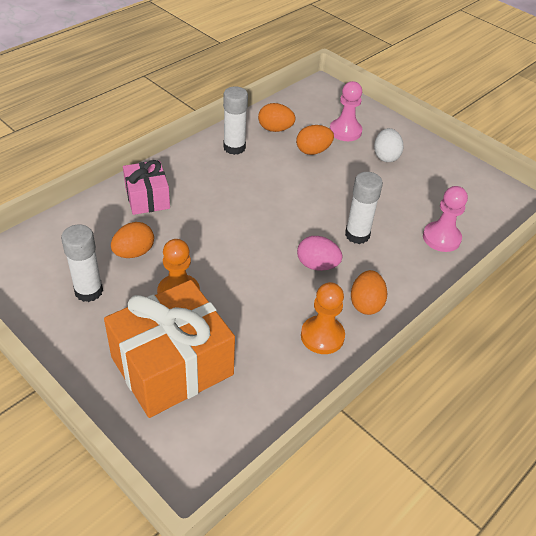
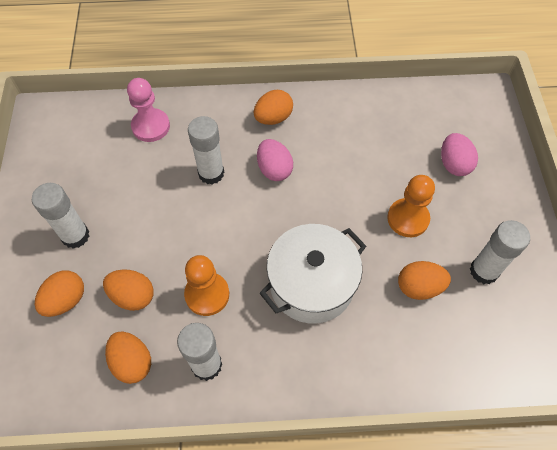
camera: 135 degrees left, 15 degrees up
orange gift [104,280,235,418] -> pink egg [441,133,478,176]
pink gift [123,160,170,215] -> none
orange pawn [301,282,345,354] -> orange pawn moved to [184,255,229,316]
pink pawn [330,81,362,141] -> orange egg [35,270,84,317]
white egg [374,128,404,162] -> white glue stick [32,183,90,249]
none -> white pot [259,224,366,324]

